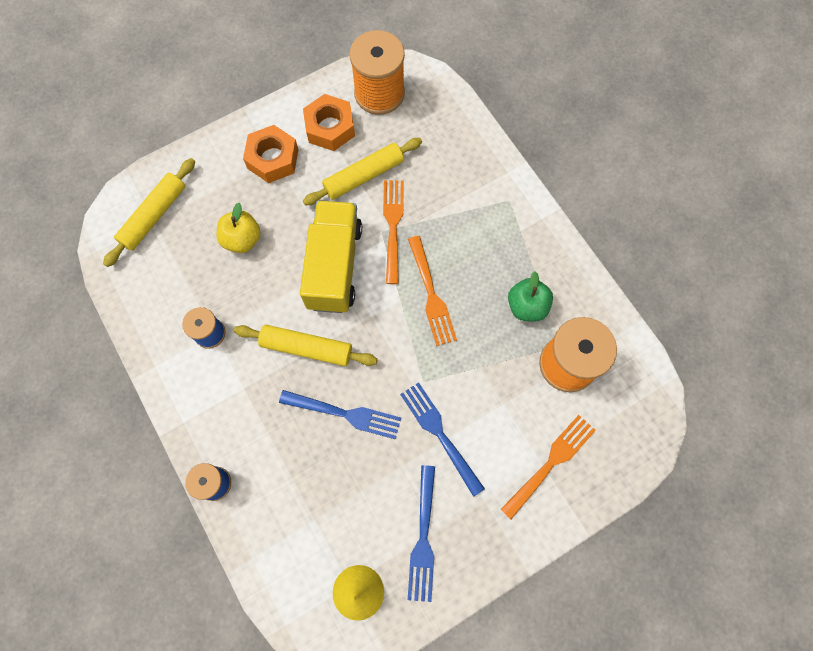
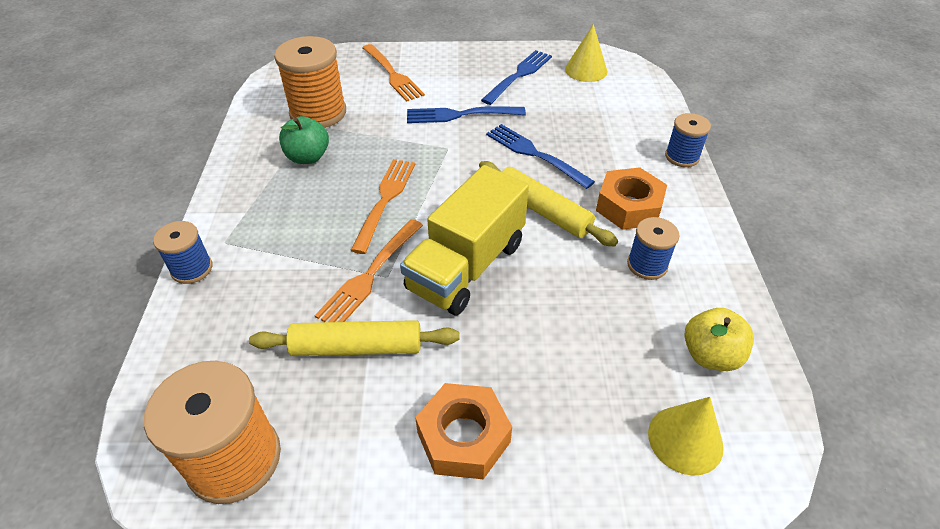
camera: 150 degrees left, 25 degrees down
yellow rolling pin [103,158,195,267] -> yellow cone [648,397,724,476]
yellow apple [216,203,261,253] -> yellow apple moved to [684,308,754,371]
orange nut [303,94,355,151] -> orange nut moved to [596,167,667,230]
blue fork [400,382,485,497] -> blue fork turned 90 degrees clockwise [407,106,526,123]
orange fork [500,415,596,519] -> orange fork turned 105 degrees counterclockwise [362,44,425,102]
none -> blue spool [153,221,212,284]

